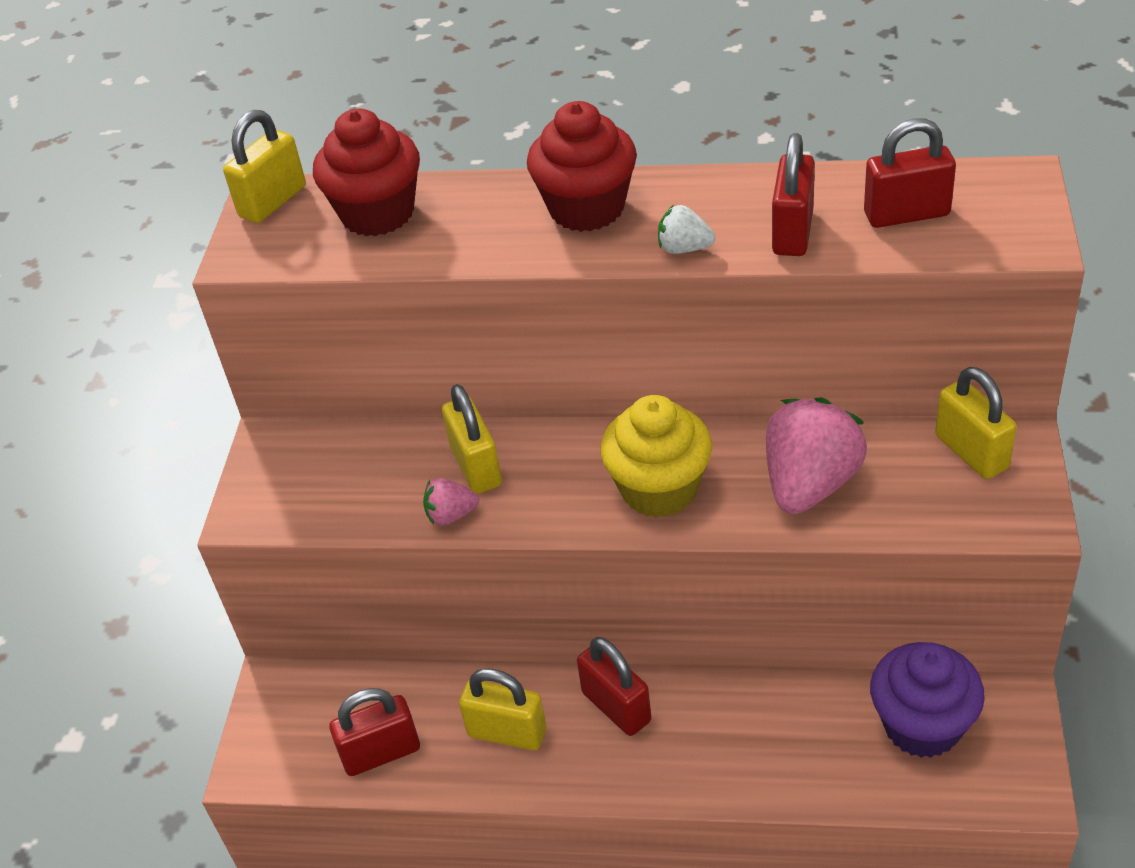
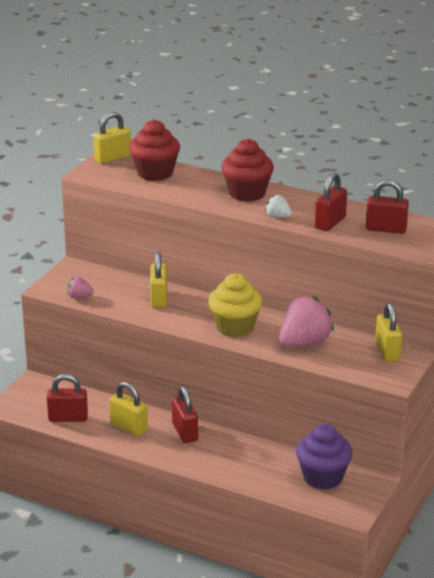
camera: 15 degrees right, 15 degrees down
pink strawberry [423,478,479,526] -> pink strawberry moved to [67,276,94,298]

